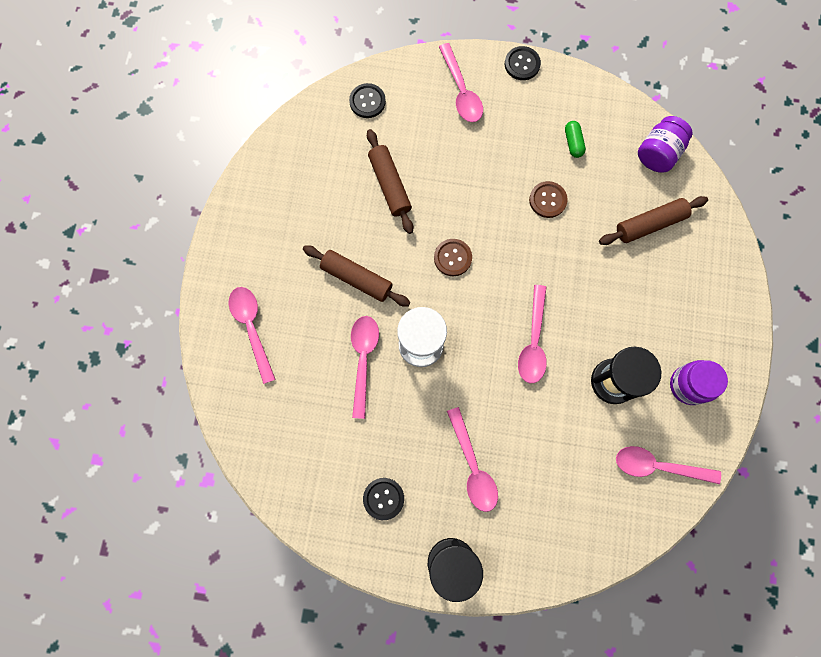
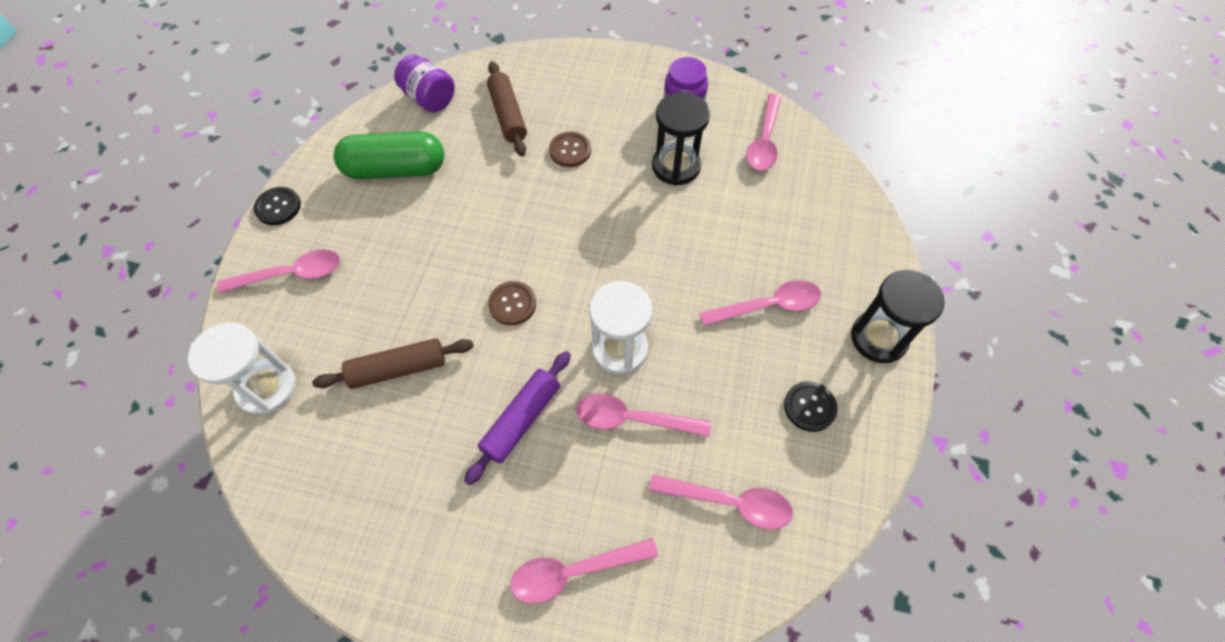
camera: 85 degrees left, 15 degrees down
brown rolling pin [303,245,410,307] -> purple rolling pin [464,351,571,485]
black button [349,83,386,118] -> white hourglass [188,322,296,415]
pink spoon [518,285,547,383] -> pink spoon moved to [649,474,793,530]
brown button [529,181,568,218] -> brown button moved to [549,132,591,167]
green capsule [565,121,586,158] -> green capsule [334,131,444,179], size x2.36

